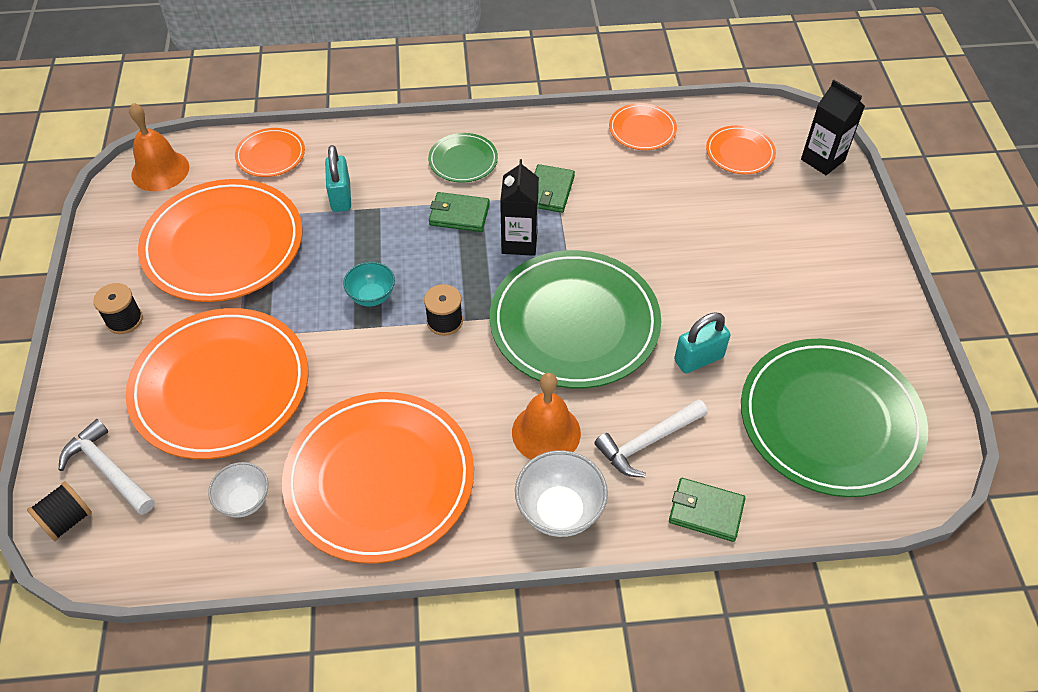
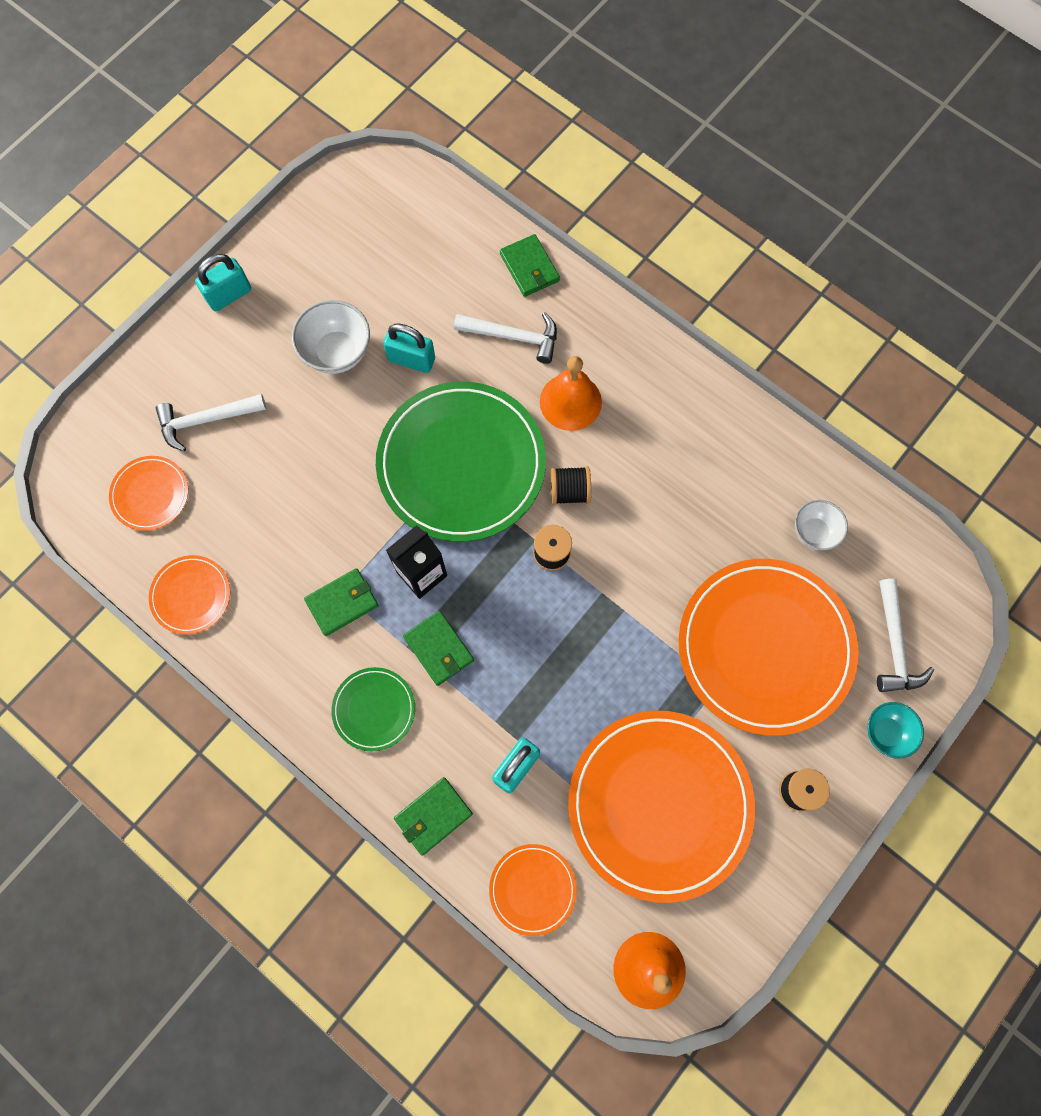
camera: 135 degrees left, 20 degrees up
black spool [27,481,92,541] -> black spool moved to [551,466,591,505]
orange plate [282,392,474,564] -> none
turquoise bowl [343,262,395,306] -> turquoise bowl moved to [867,702,924,759]
white bowl [515,450,608,537] -> white bowl moved to [292,300,370,374]
green plate [741,339,928,497] -> none
black carton [801,80,865,175] -> none
none -> white hammer [156,394,266,451]
none -> turquoise padlock [195,254,251,311]
none -> green wallet [394,777,473,856]

